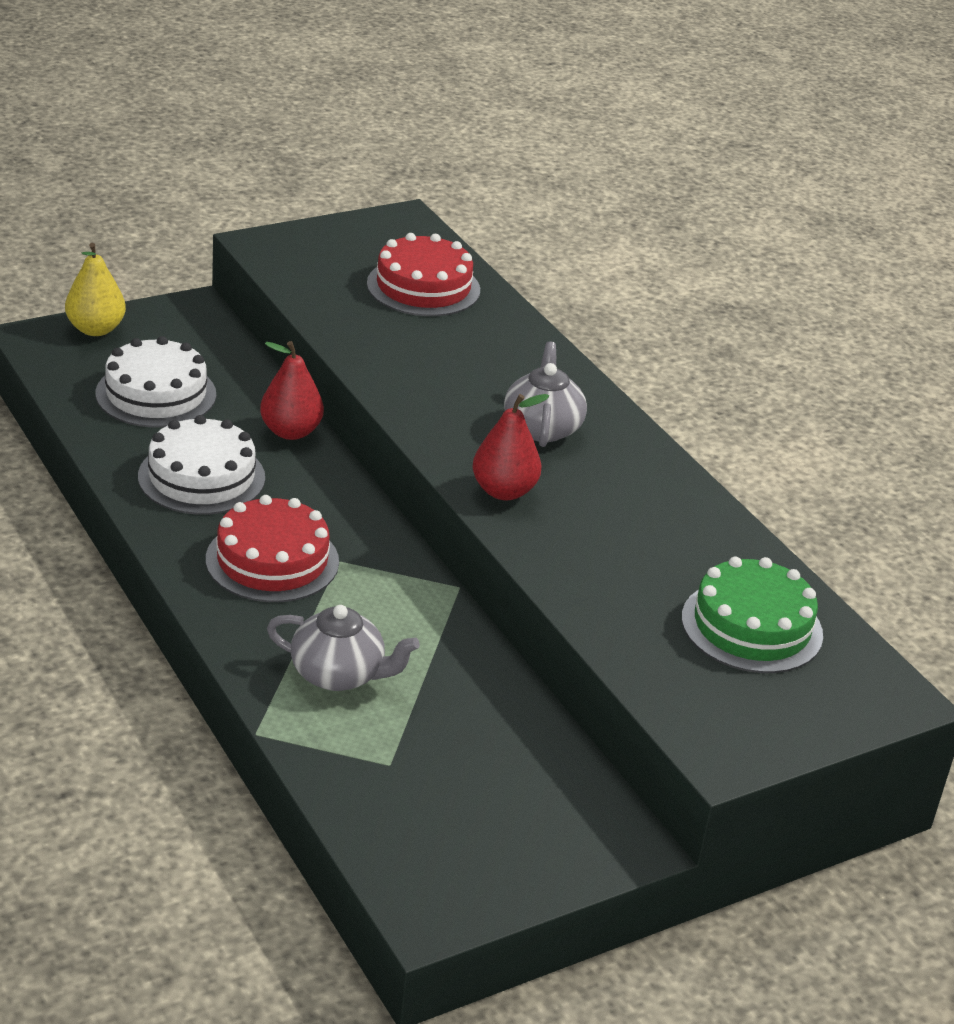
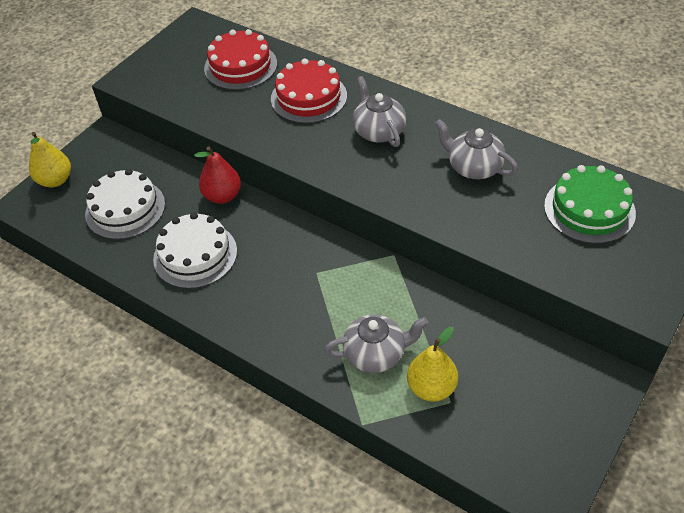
camera: 20 degrees left, 15 degrees up
red cake [206,495,339,602] -> red cake moved to [271,58,347,123]
red pear [472,394,549,500] -> none
none -> yellow pear [407,327,458,402]
none -> grey teapot [435,119,518,179]

